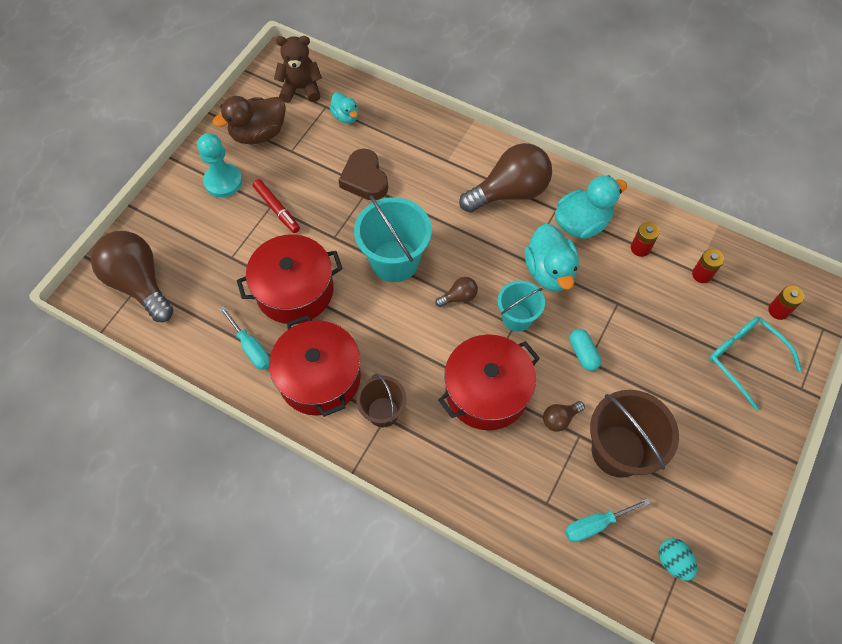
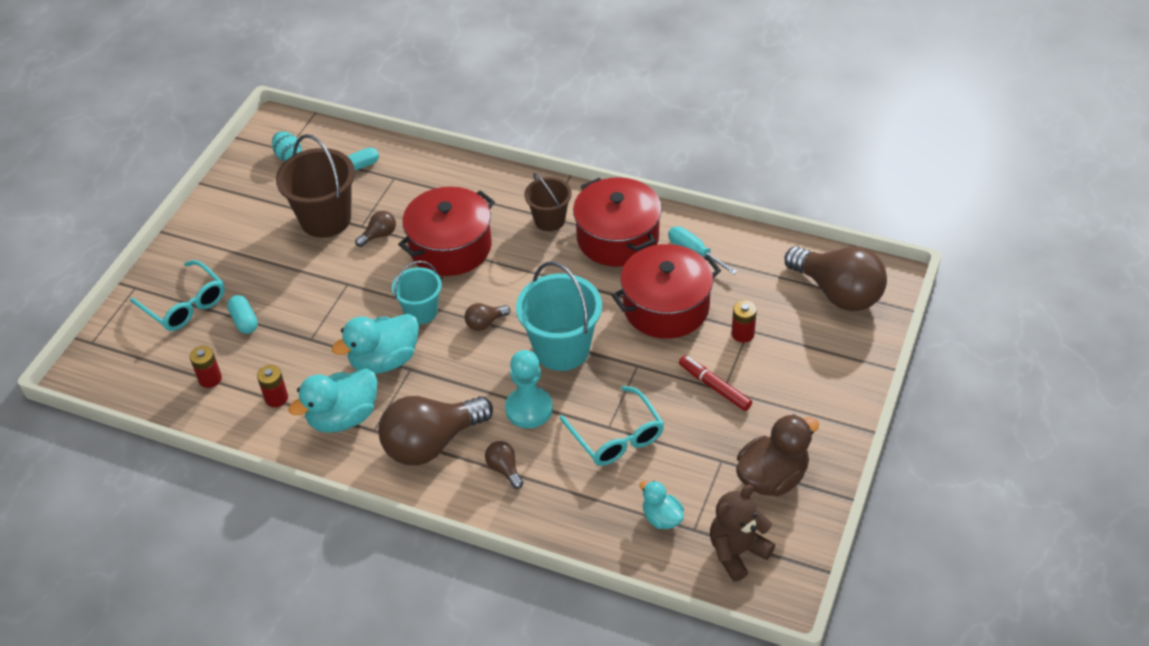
camera: 175 degrees right, 15 degrees down
turquoise pawn [197,133,242,197] -> turquoise pawn moved to [505,350,553,428]
brown teddy bear [274,36,322,103] -> brown teddy bear turned 150 degrees clockwise [710,485,775,582]
brown heart [339,149,388,200] -> turquoise glasses [560,386,664,466]
turquoise duck [525,223,579,291] -> turquoise duck turned 105 degrees counterclockwise [332,314,419,374]
turquoise capsule [569,329,601,371] -> turquoise capsule moved to [227,295,258,334]
red battery [768,285,804,320] -> red battery moved to [731,300,757,343]
none -> brown light bulb [485,441,523,489]

